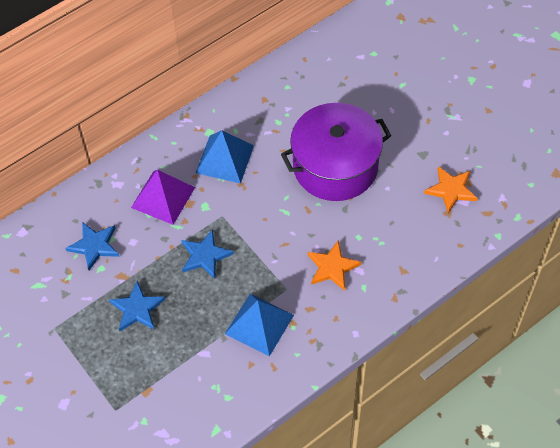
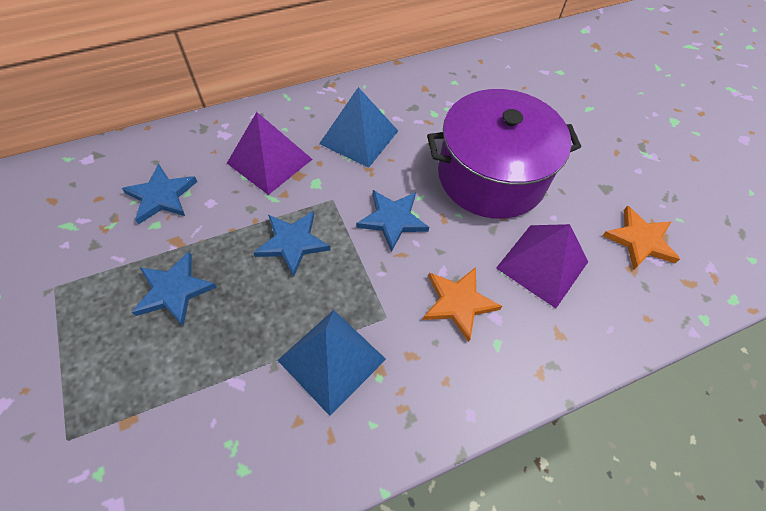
camera: 10 degrees right, 0 degrees up
none -> blue star [356,190,429,252]
none -> purple pyramid [496,224,588,308]

